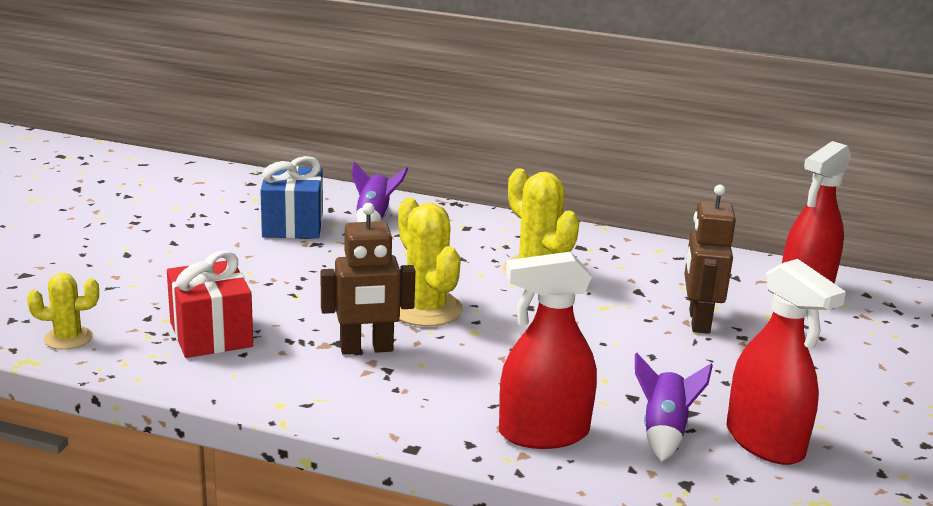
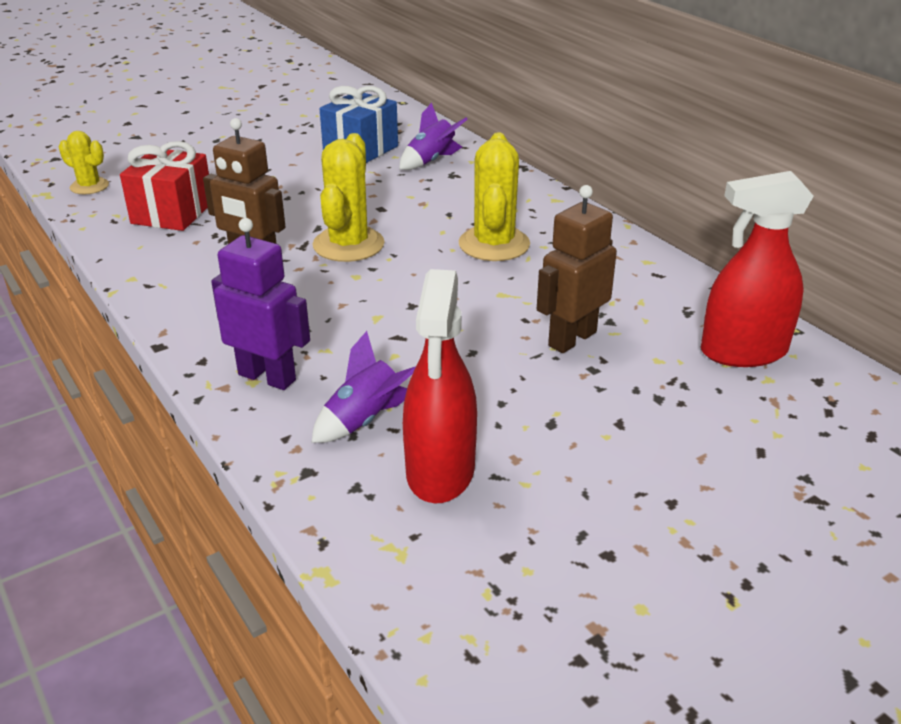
camera: 40 degrees right, 10 degrees up
red spray bottle [499,252,597,449] -> purple robot [211,218,310,390]

